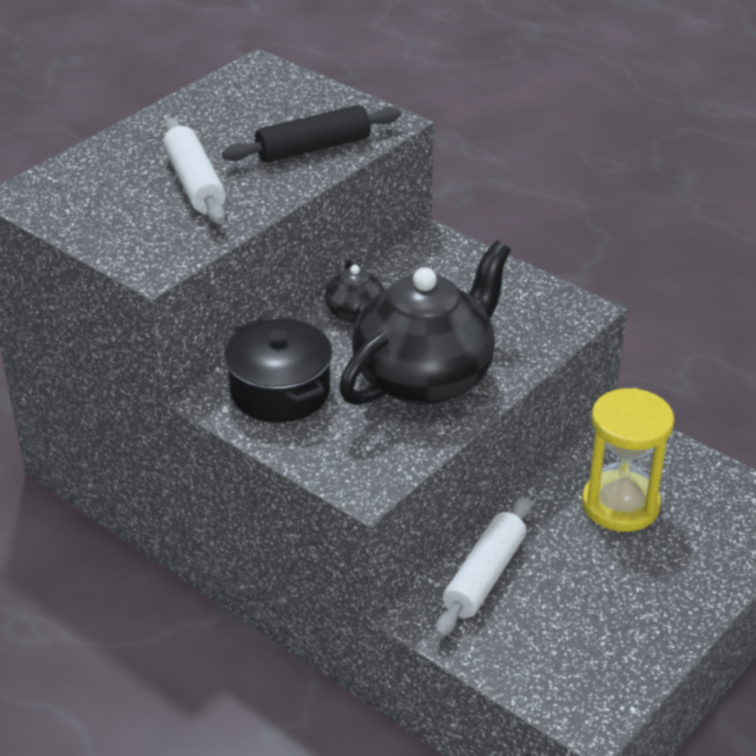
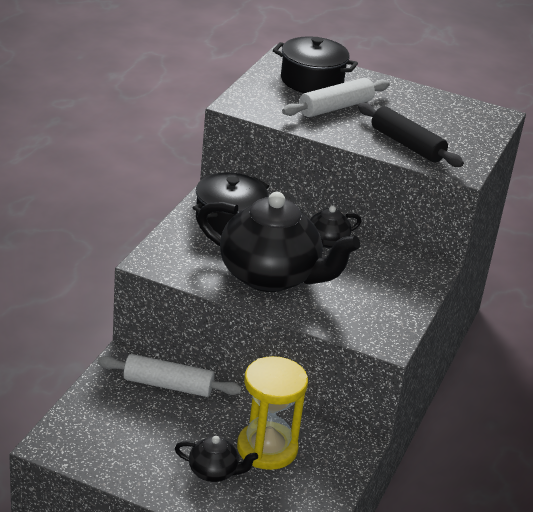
camera: 70 degrees right, 5 degrees down
none -> black teapot [175,436,258,482]
none -> black pot [273,36,358,93]

